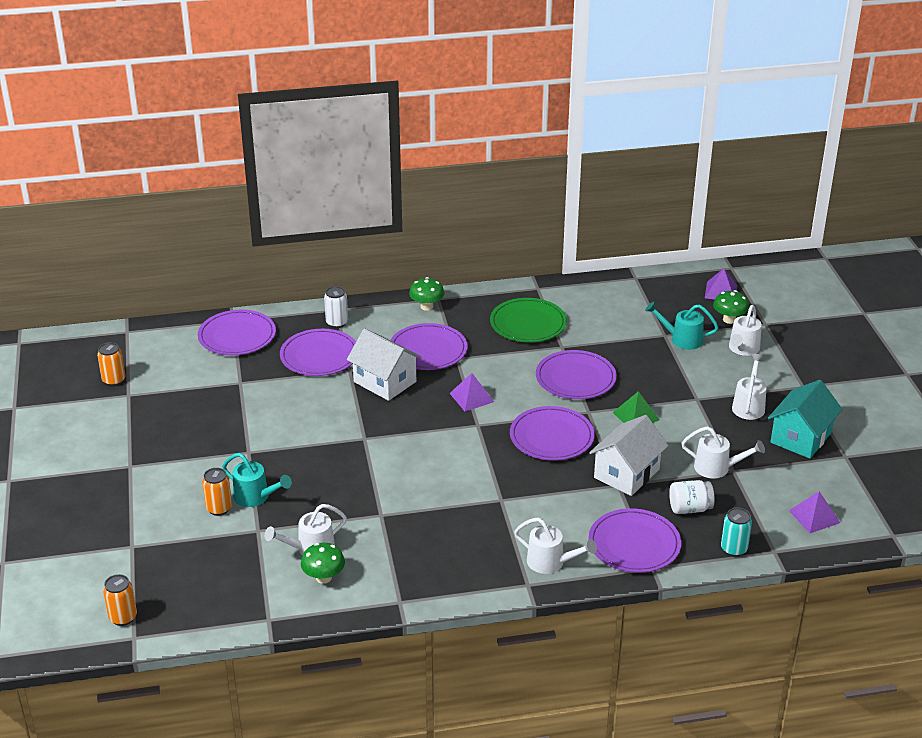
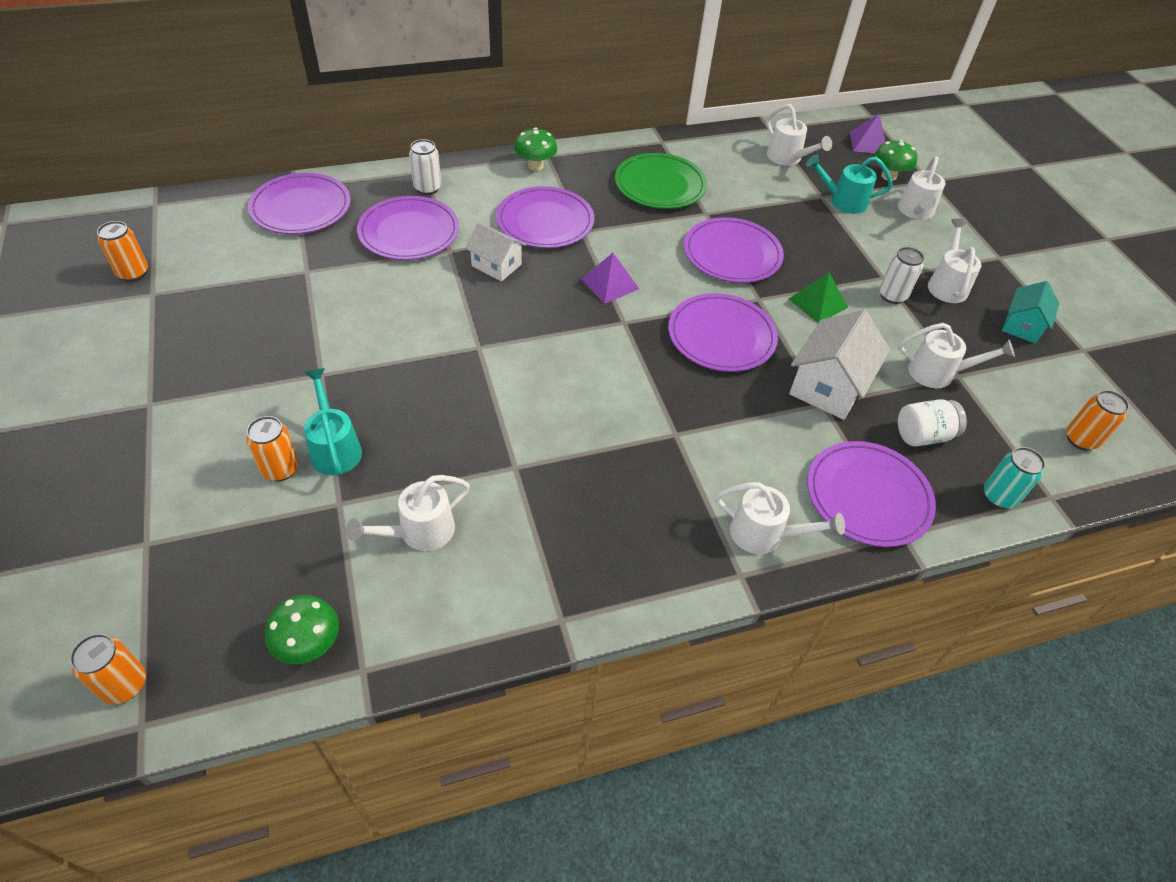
camera: 10 degrees left, 15 degrees up
turquoise watering can [222,453,292,507] -> turquoise watering can turned 135 degrees counterclockwise [304,368,362,475]
green mushroom [301,543,345,584] -> green mushroom moved to [265,595,339,664]
white house [347,329,421,401] -> white house [466,222,526,282], size x0.62
turquoise house [768,380,842,459] -> turquoise house [1002,281,1059,344], size x0.62
purple pyramid [789,491,840,533] -> orange can [1066,390,1129,450]
none -> white watering can [766,104,832,166]
none -> white can [879,247,924,304]

